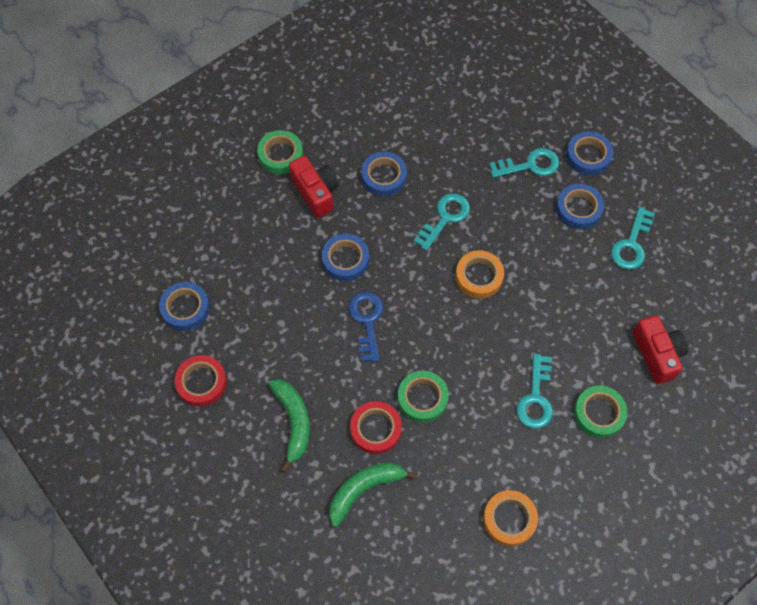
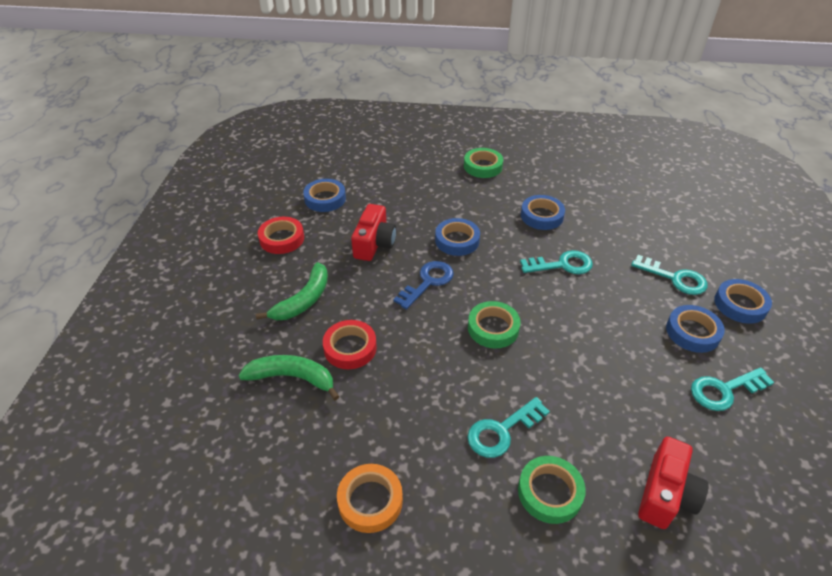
camera: 45 degrees right, 20 degrees down
red camera [289,156,339,218] -> red camera moved to [351,204,396,261]
green tape [398,371,449,423] -> green tape moved to [468,301,521,349]
orange tape [456,250,504,298] -> none

